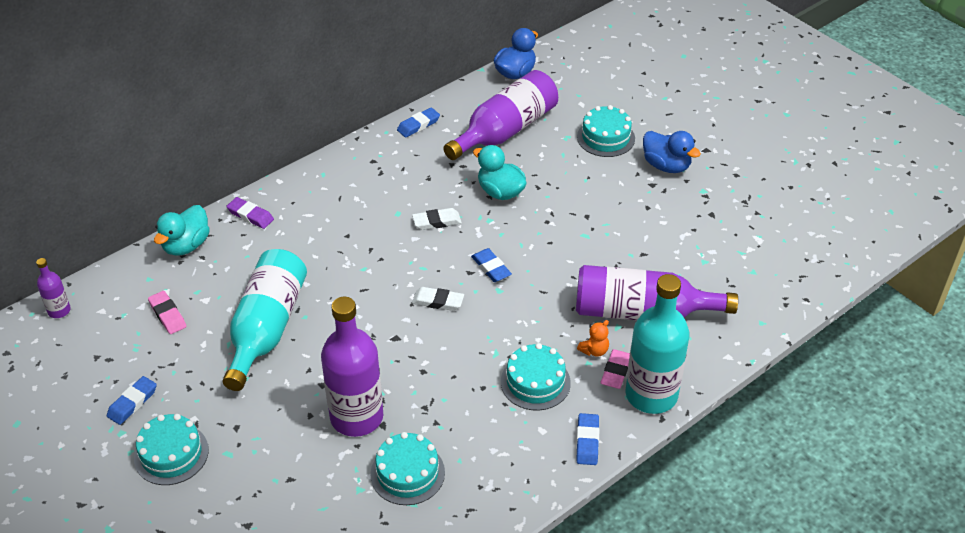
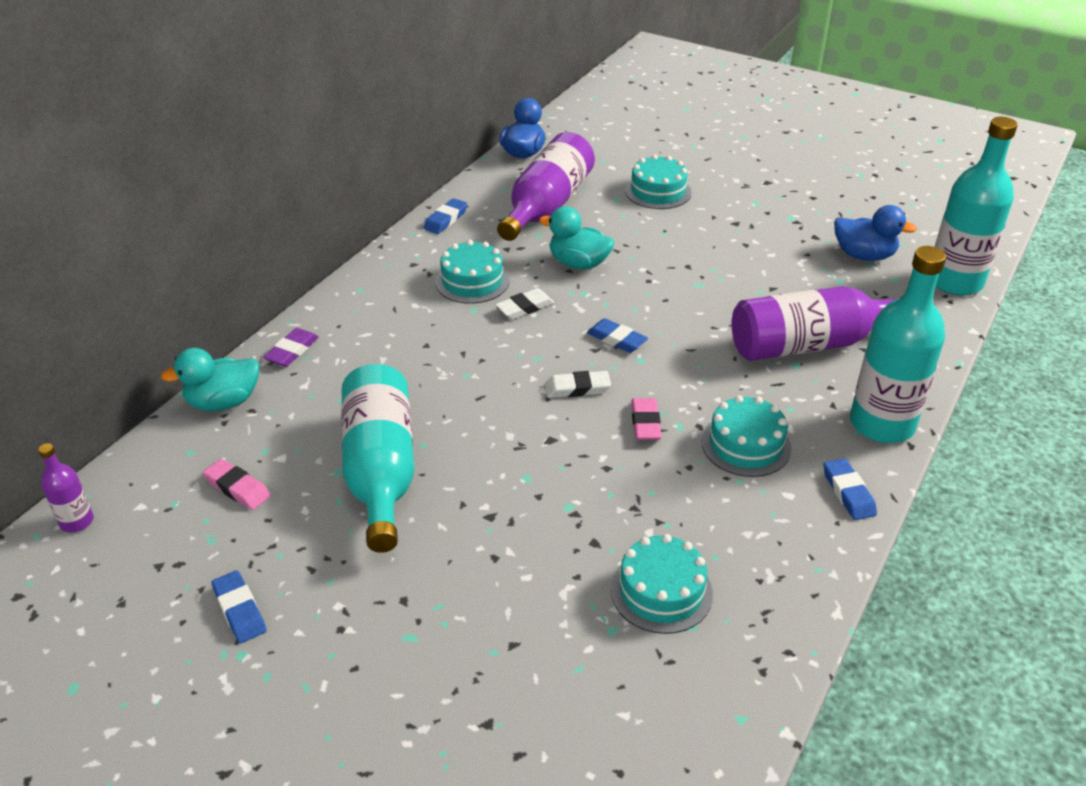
camera: 20 degrees left, 5 degrees down
blue eraser [107,376,157,425] -> blue eraser turned 45 degrees counterclockwise [211,570,267,643]
turquoise cake [134,414,209,485] -> turquoise cake moved to [435,240,510,304]
turquoise duck [154,205,210,256] -> turquoise duck turned 60 degrees clockwise [161,348,259,411]
purple eraser [226,197,274,229] -> purple eraser turned 75 degrees counterclockwise [263,328,319,367]
purple bottle [321,297,383,437] -> none
orange teddy bear [577,320,609,357] -> none
pink eraser [600,349,630,389] -> pink eraser moved to [631,398,662,440]
blue duck [643,131,701,173] -> blue duck moved to [834,205,917,261]
none -> turquoise bottle [935,117,1018,295]

